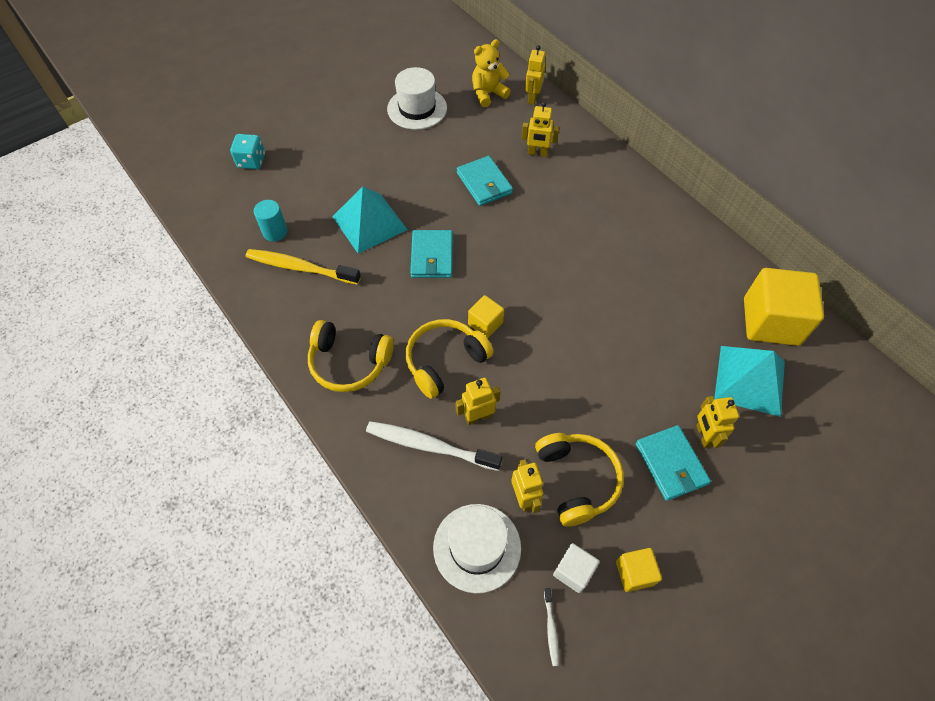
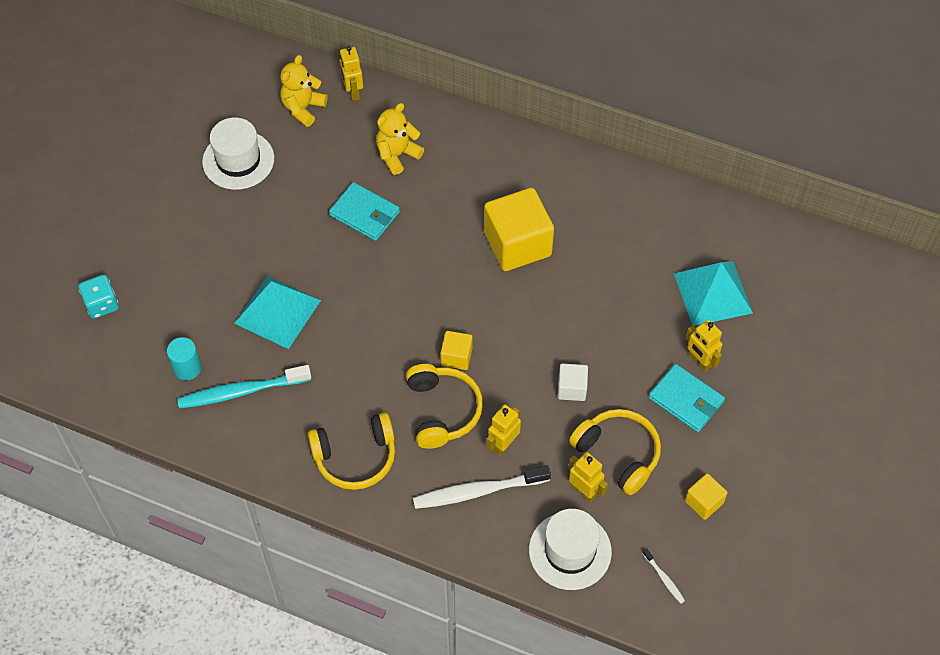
camera: 30 degrees left, 0 degrees up
yellow toothbrush [246,249,361,285] -> turquoise toothbrush [177,365,311,409]
yellow headphones [406,319,494,399] -> yellow headphones turned 150 degrees clockwise [406,364,483,449]
turquoise wallet [410,230,453,278] -> none
yellow robot [522,102,559,157] -> yellow teddy bear [376,103,424,175]
white cube [553,543,599,593] -> white cube moved to [558,363,588,401]
yellow cube [744,268,824,346] -> yellow cube moved to [484,188,554,271]

